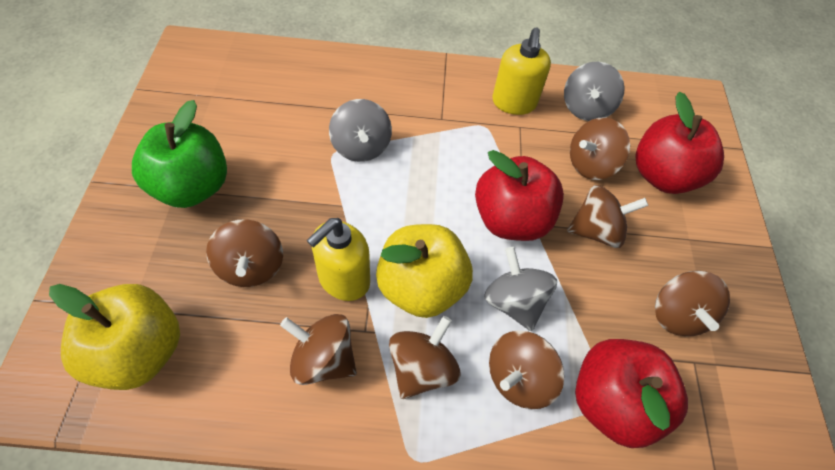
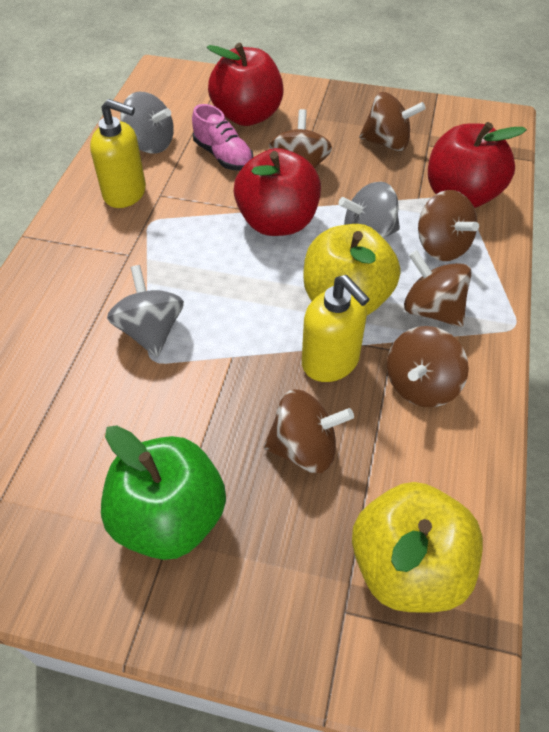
camera: 75 degrees left, 5 degrees down
grey spinning top [329,99,392,162] -> grey spinning top turned 105 degrees counterclockwise [107,265,184,357]
brown spinning top [570,117,630,180] -> pink shoe [192,104,253,171]

